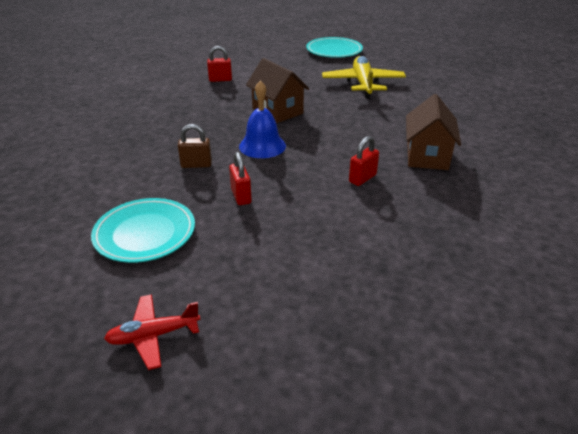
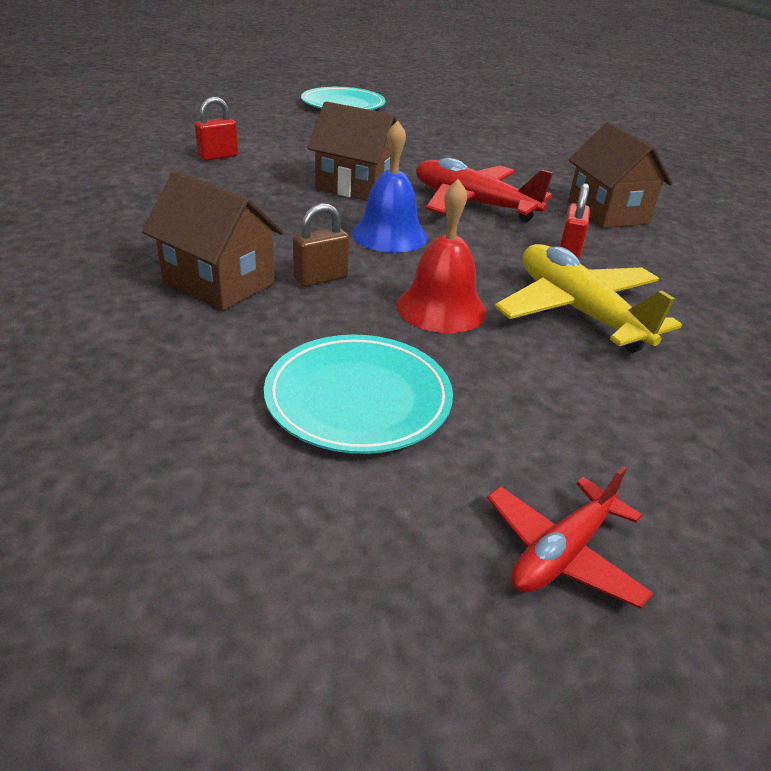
camera: 30 degrees left, 0 degrees up
red padlock [229,152,252,205] -> red bell [397,179,486,333]
yellow plane [322,56,406,98] -> yellow plane moved to [494,244,682,353]
none -> brown house [142,171,284,310]
none -> red plane [416,158,553,222]

